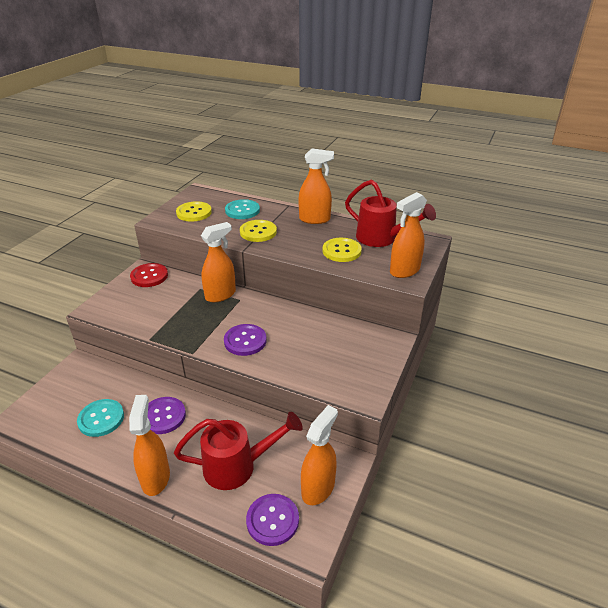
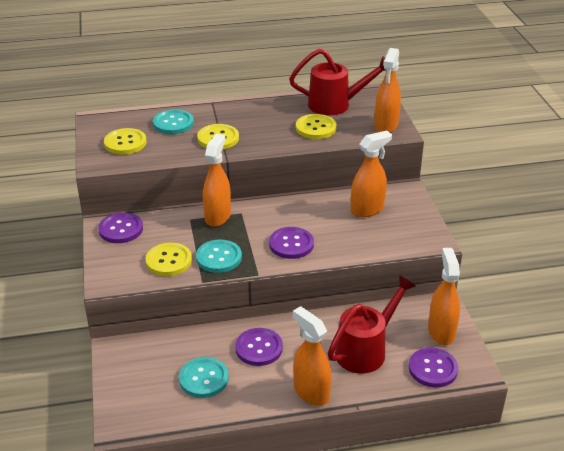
camera: 35 degrees left, 0 degrees up
red button [130,263,168,287] -> purple button [98,212,143,243]
orange spray bottle [299,148,334,224] -> orange spray bottle moved to [351,131,392,217]
none -> yellow button [145,243,192,276]
none -> turquoise button [196,240,242,273]

